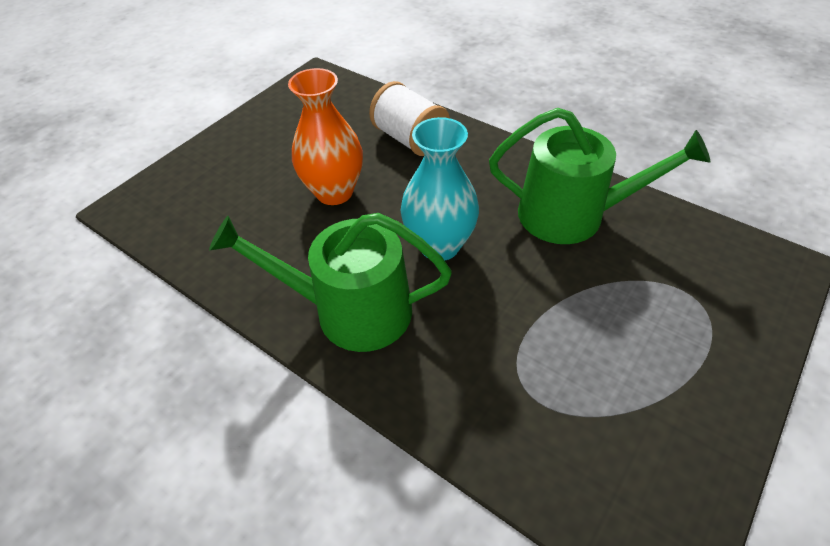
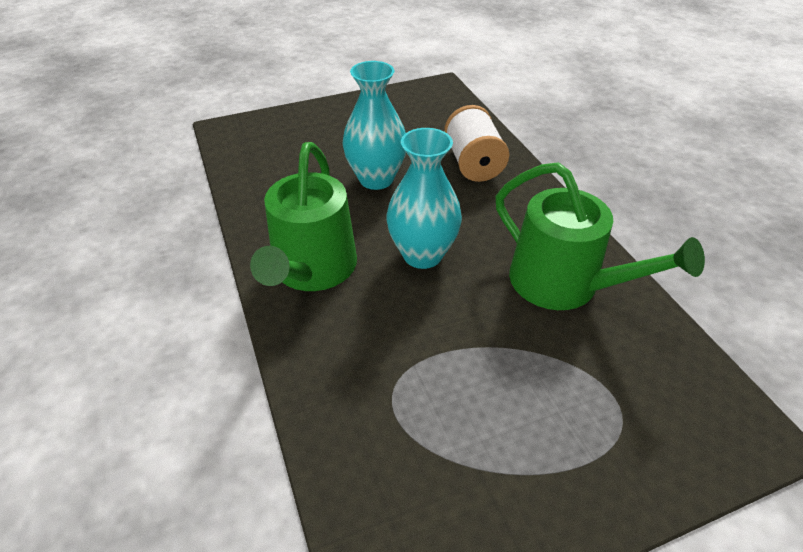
camera: 30 degrees right, 5 degrees down
green watering can [209,213,452,352] -> green watering can turned 120 degrees counterclockwise [250,142,357,291]
orange vase [288,68,363,205] -> turquoise vase [342,61,406,190]

